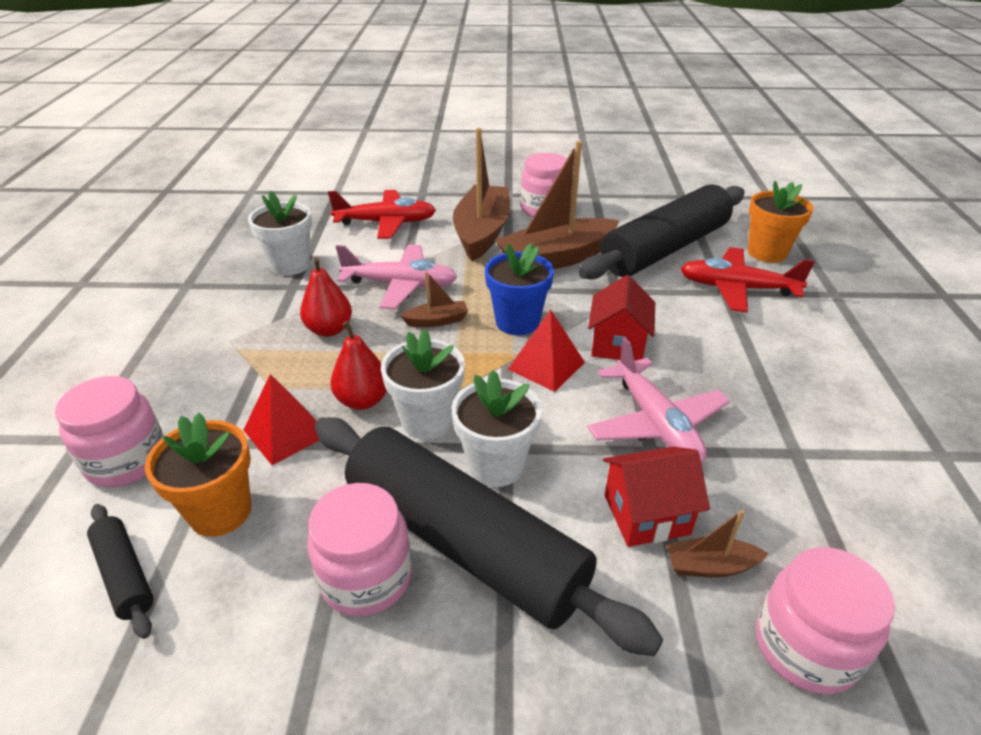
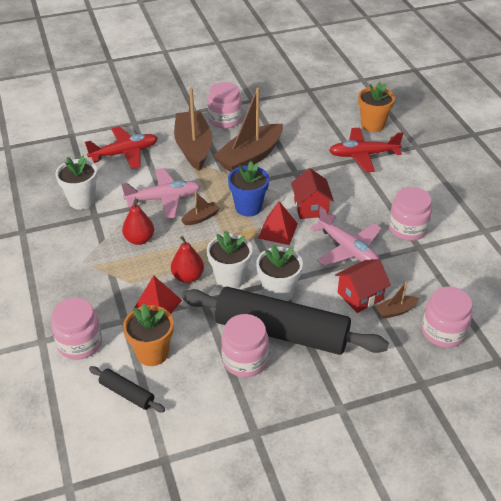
camera: 20 degrees left, 5 degrees up
black rolling pin [578,184,745,280] -> none
none -> pink jar [389,187,432,241]

